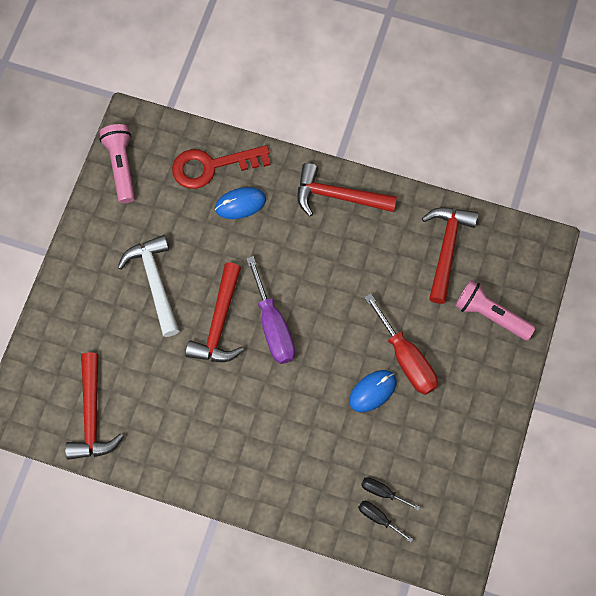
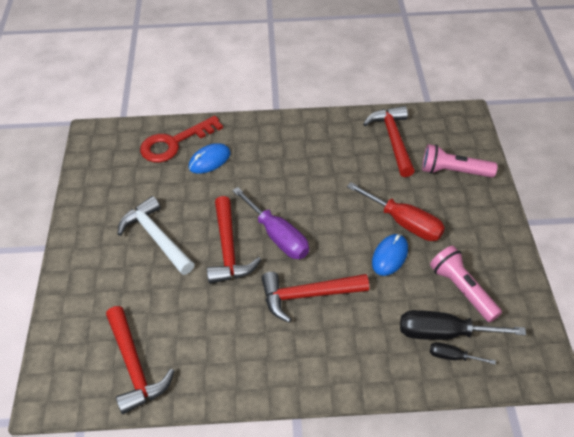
camera: 20 degrees left, 20 degrees down
pink flashlight [99,124,135,203] -> pink flashlight moved to [430,246,502,322]
red hammer [297,163,397,216] -> red hammer moved to [262,272,369,323]
black screwdriver [361,477,420,511] -> black screwdriver [400,310,526,340], size x1.94

